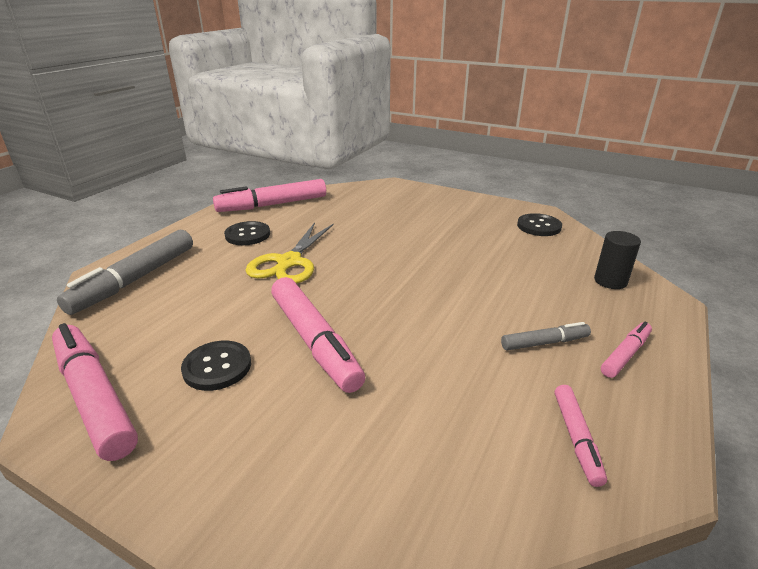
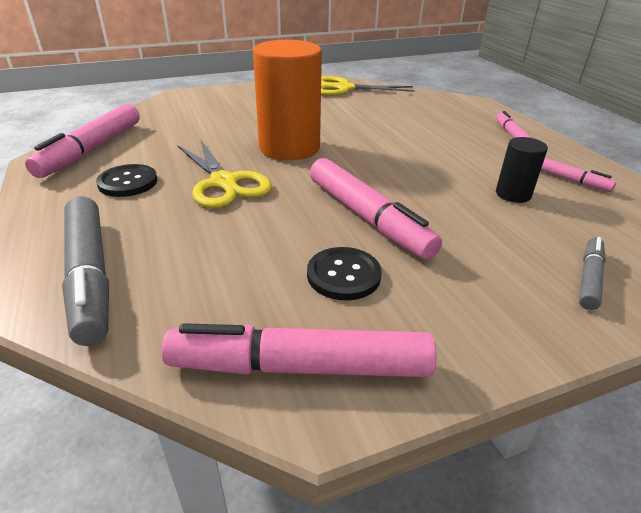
camera: 50 degrees left, 5 degrees up
pink marker [271,277,365,393] -> pink marker turned 45 degrees clockwise [310,158,442,260]
grey marker [501,322,591,351] -> grey marker moved to [579,237,606,310]
black button [517,213,562,236] -> yellow scissors [321,76,415,96]
black cylinder [594,231,641,289] -> black cylinder moved to [496,137,548,203]
none -> orange cylinder [253,40,322,160]

